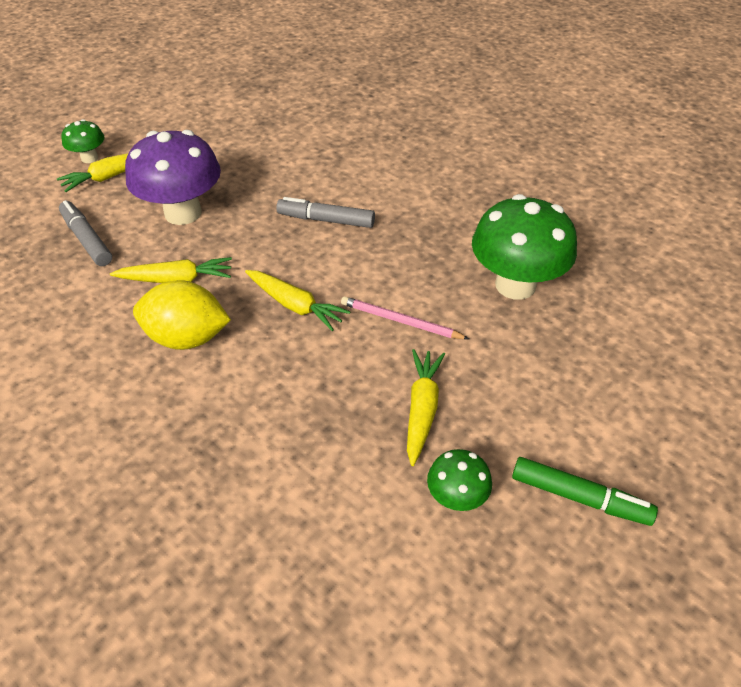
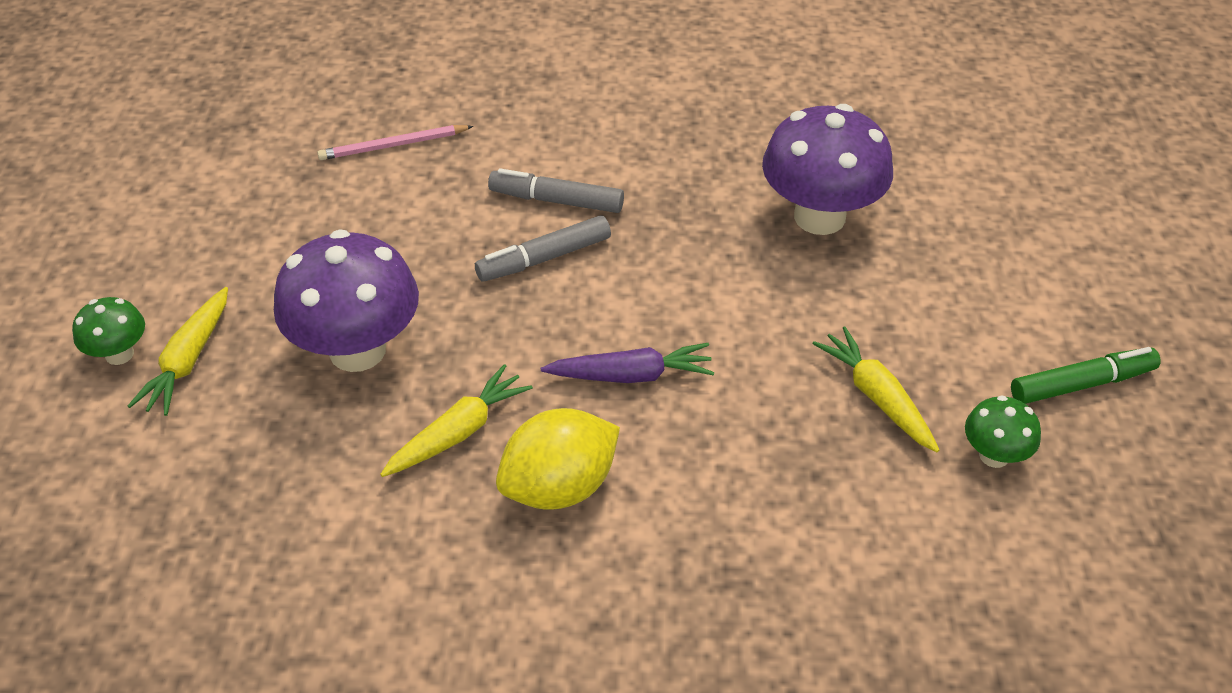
camera: 40 degrees left, 0 degrees up
grey marker [59,200,112,266] -> grey marker moved to [488,168,624,213]
yellow carrot [245,270,351,331] -> purple carrot [541,343,714,383]
pink pencil [341,296,469,339] -> pink pencil moved to [317,125,473,160]
green mushroom [472,194,577,300] -> purple mushroom [762,104,893,235]

